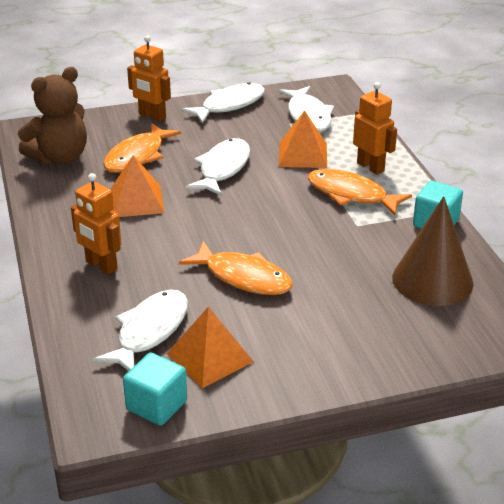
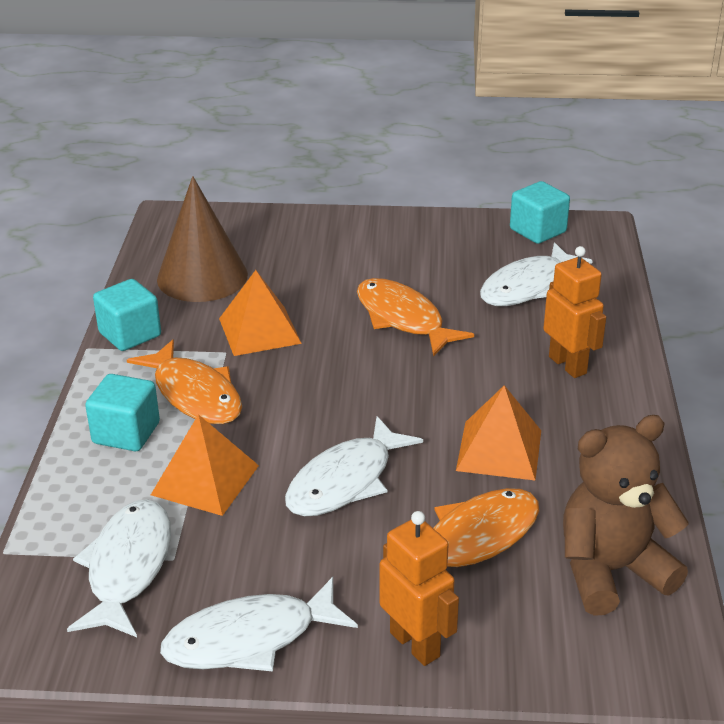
camera: 160 degrees left, 0 degrees up
orange pyramid [167,307,254,388] -> orange pyramid moved to [219,270,302,356]
orange robot [353,82,397,175] -> turquoise cube [85,374,160,451]

